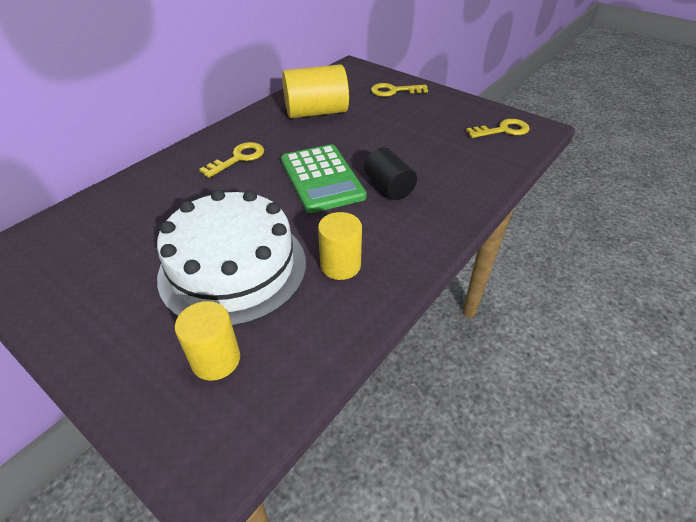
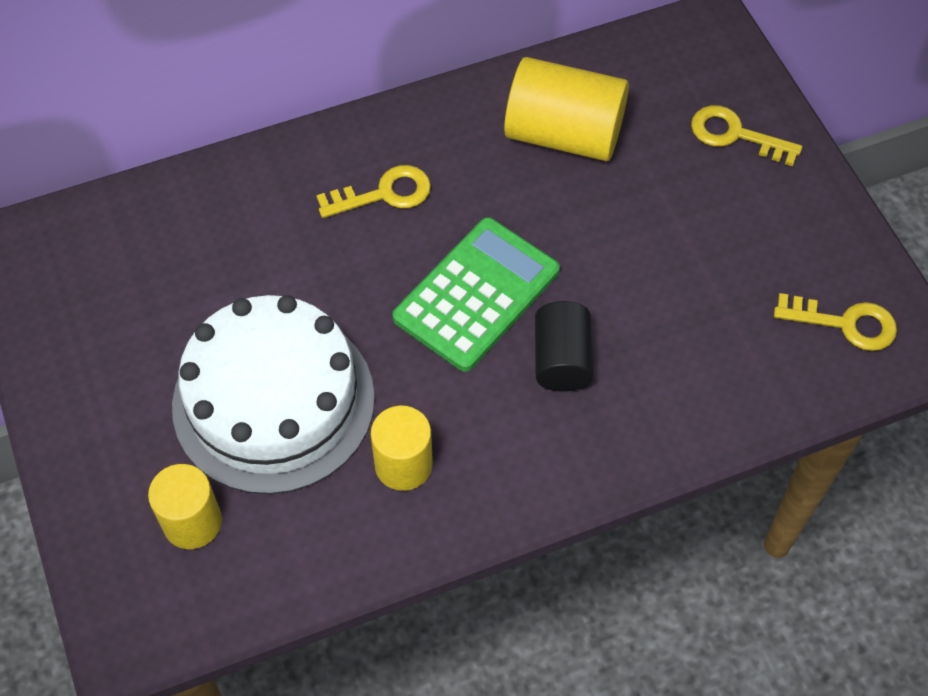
camera: 30 degrees right, 15 degrees up
green calculator [281,144,367,213] -> green calculator turned 150 degrees counterclockwise [393,217,560,372]

